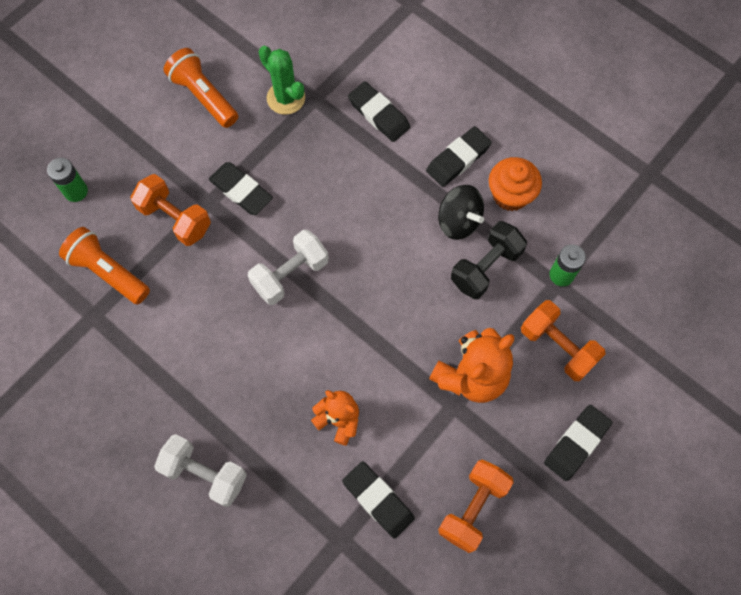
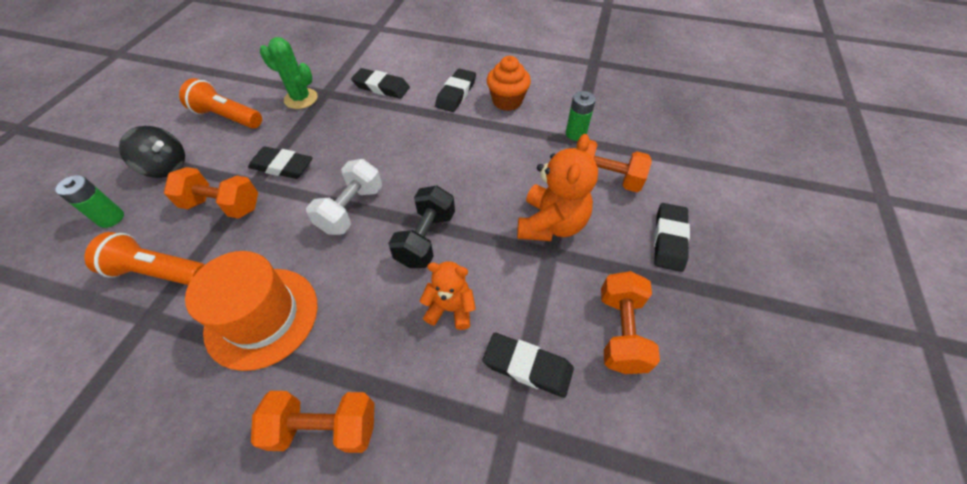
camera: 25 degrees left, 15 degrees down
white dumbbell [154,434,247,507] -> orange dumbbell [251,391,375,453]
black spinning top [438,185,484,240] -> black spinning top moved to [119,126,185,178]
black dumbbell [451,221,527,299] -> black dumbbell moved to [388,185,455,268]
none -> orange hat [185,251,318,371]

